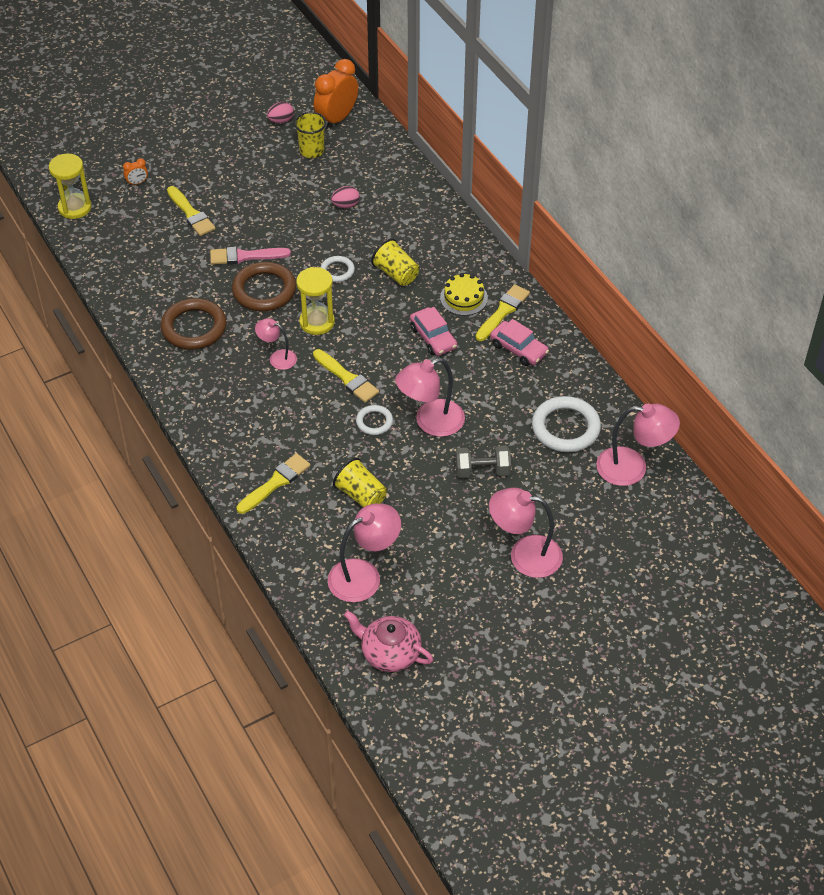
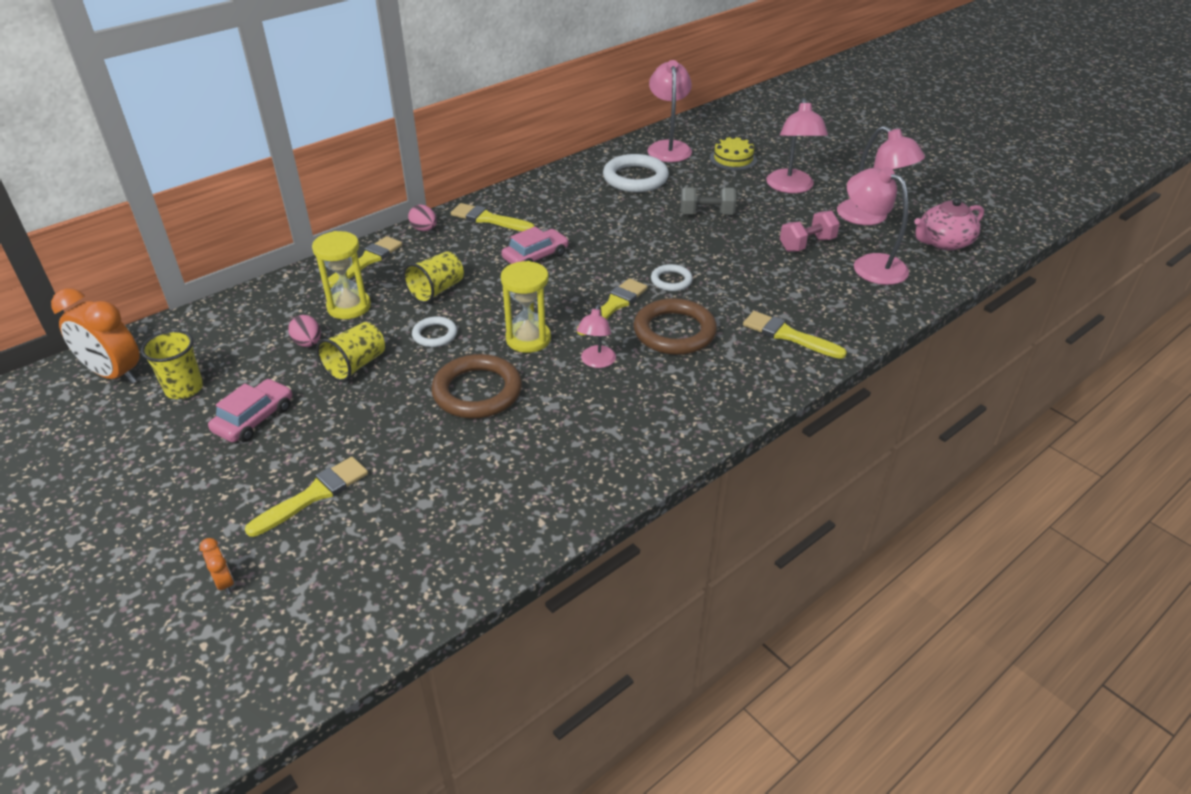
camera: 100 degrees left, 10 degrees down
yellow hourglass [49,154,92,219] -> yellow hourglass moved to [312,231,371,319]
brown ring [161,298,226,350] -> brown ring moved to [633,298,717,355]
pink brush [210,247,291,265] -> none
pink egg [267,102,294,123] -> pink egg moved to [408,205,437,231]
yellow cup [333,458,387,508] -> yellow cup moved to [316,322,385,382]
pink teapot [344,610,433,672] -> pink teapot turned 45 degrees clockwise [914,198,984,250]
pink lamp [395,358,465,437] -> pink lamp moved to [837,126,925,225]
yellow cake [440,273,488,316] -> yellow cake moved to [710,135,757,170]
grey dumbbell [456,445,511,478] -> grey dumbbell turned 75 degrees counterclockwise [681,187,736,215]
pink car [490,319,549,366] -> pink car moved to [208,379,292,442]
none -> yellow brush [328,236,402,288]
none -> pink dumbbell [780,211,840,252]

